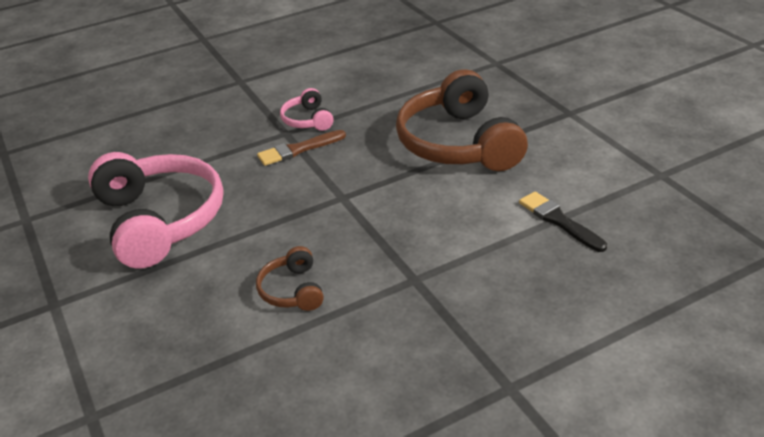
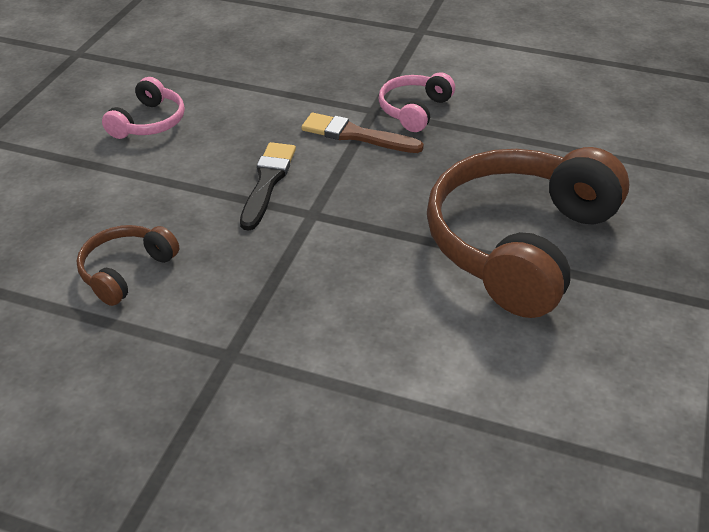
camera: 45 degrees right, 5 degrees up
pink headphones [88,152,224,269] -> pink headphones [102,77,185,139], size x0.46
black brush [519,192,607,252] -> black brush moved to [240,142,296,230]

